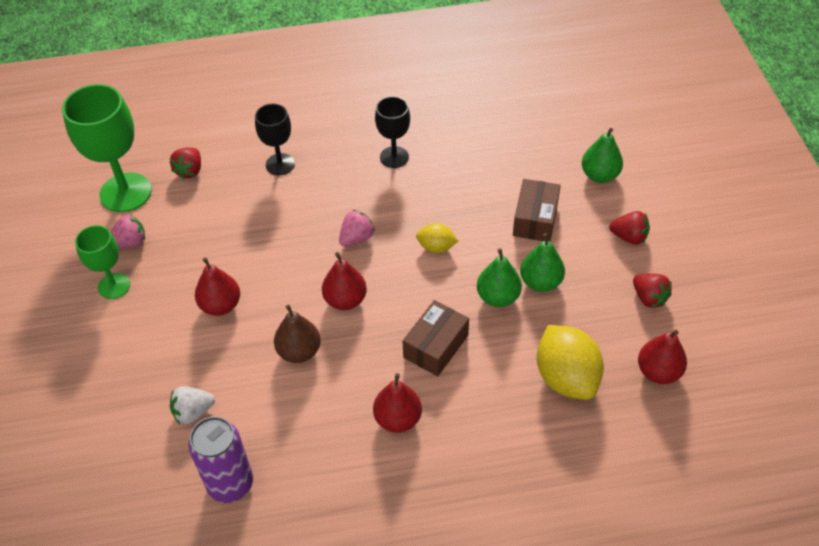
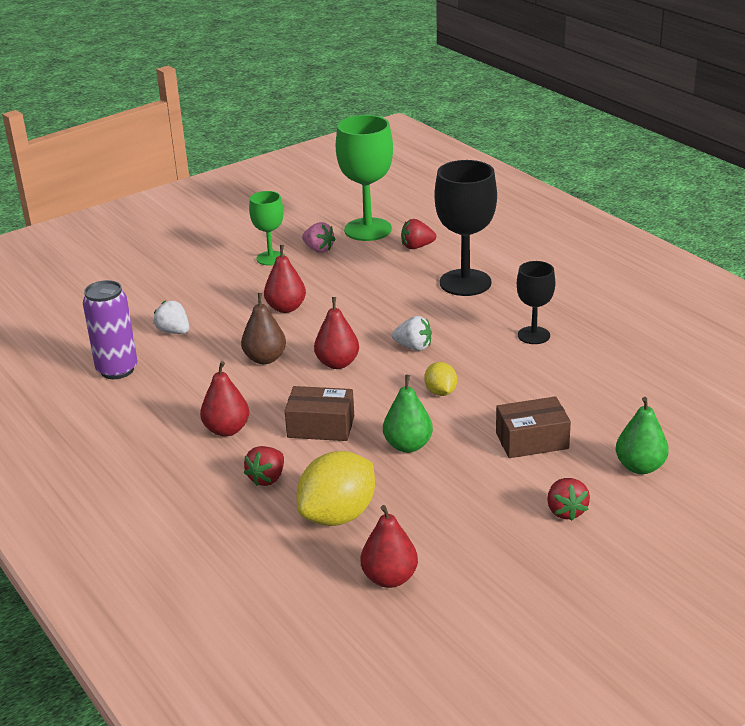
camera: 65 degrees right, 20 degrees down
black goblet [255,104,295,175] -> black goblet [435,160,497,296], size x1.72
pink strawberry [339,210,375,247] -> white strawberry [392,316,432,351]
green pear [520,233,565,292] -> none
red strawberry [633,273,672,308] -> red strawberry moved to [244,446,284,486]

